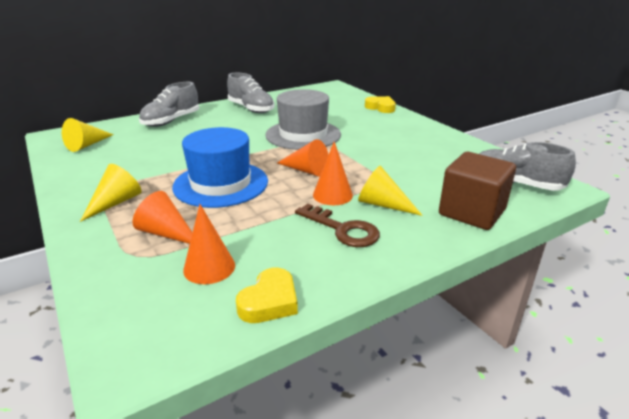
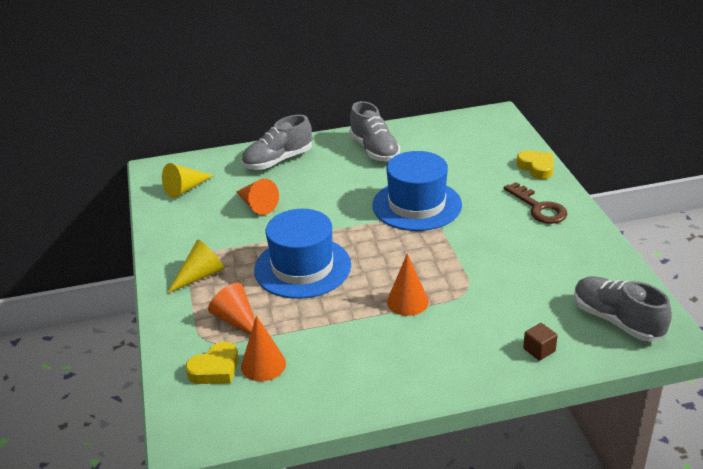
camera: 20 degrees right, 5 degrees up
yellow heart [236,268,298,323] -> yellow heart moved to [186,342,238,384]
grey hat [266,89,341,150] -> blue hat [372,151,462,231]
orange cone [277,139,328,177] -> orange cone moved to [236,179,279,215]
brown key [295,204,380,247] -> brown key moved to [504,182,567,224]
yellow cone [358,166,423,216] -> none
brown cube [439,152,516,230] -> brown cube [523,323,558,361], size x0.43

